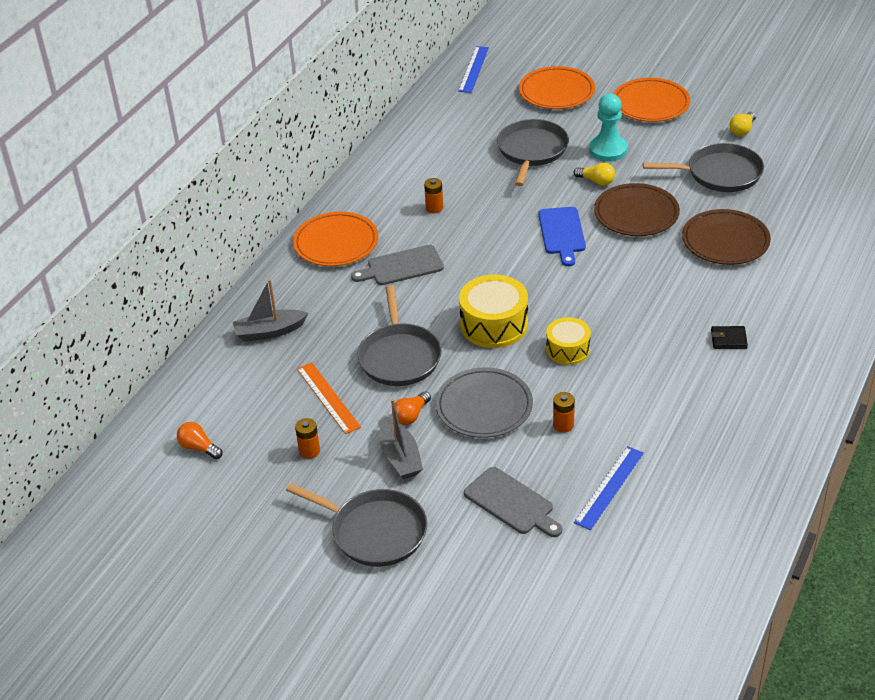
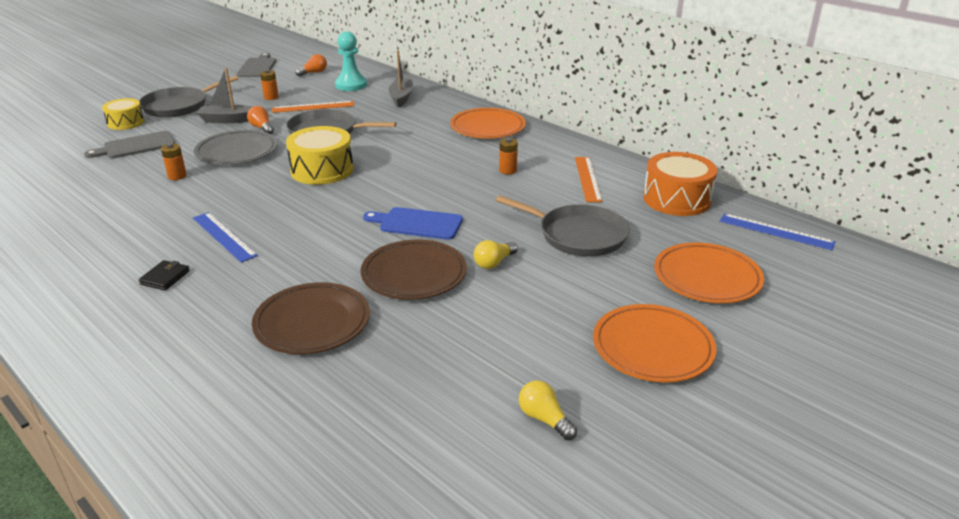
camera: 105 degrees right, 10 degrees down
grey cutting board [351,245,444,285] -> grey cutting board moved to [237,53,276,77]
yellow drum [546,317,591,365] -> yellow drum moved to [102,98,144,130]
blue ruler [574,446,644,530] -> blue ruler moved to [193,212,258,262]
turquoise pawn [589,94,627,161] -> turquoise pawn moved to [335,31,367,91]
grey pan [643,143,764,192] -> none
none -> orange ruler [575,157,602,202]
none -> orange drum [643,152,717,216]

